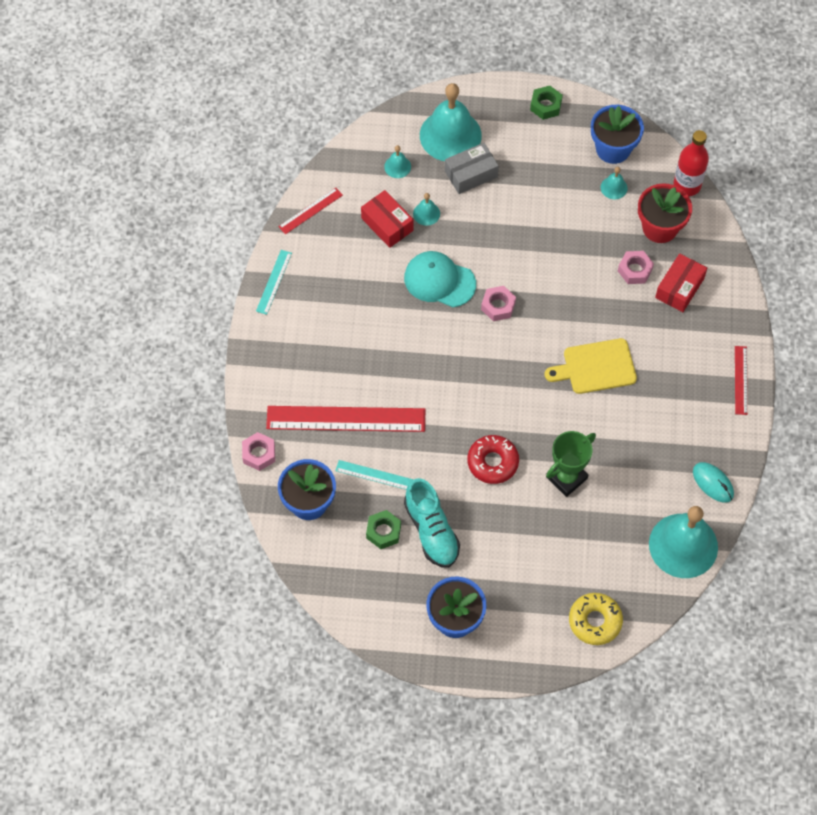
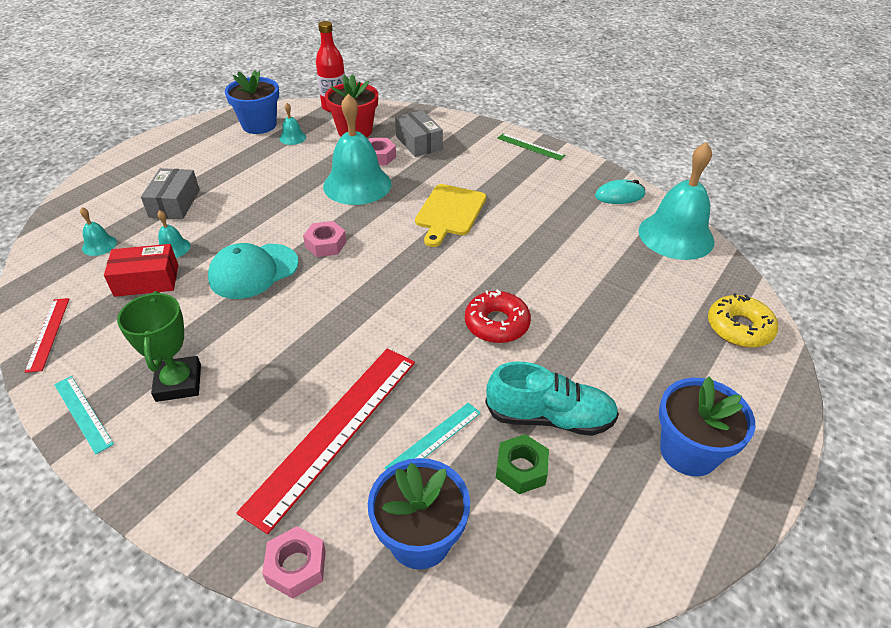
camera: 60 degrees left, 20 degrees down
turquoise bell [420,83,482,161] -> turquoise bell moved to [323,94,392,205]
green nut [530,86,563,120] -> none
green trophy [546,431,596,497] -> green trophy moved to [117,291,201,402]
red box [655,253,707,312] -> grey box [395,110,443,157]
red ruler [735,346,748,415] -> green ruler [497,133,566,161]

